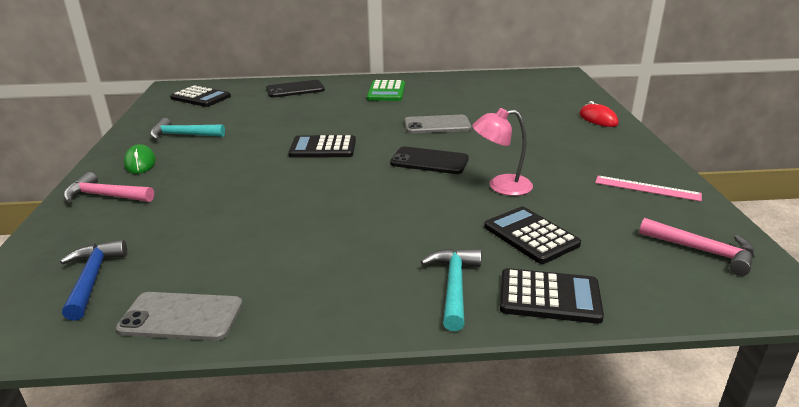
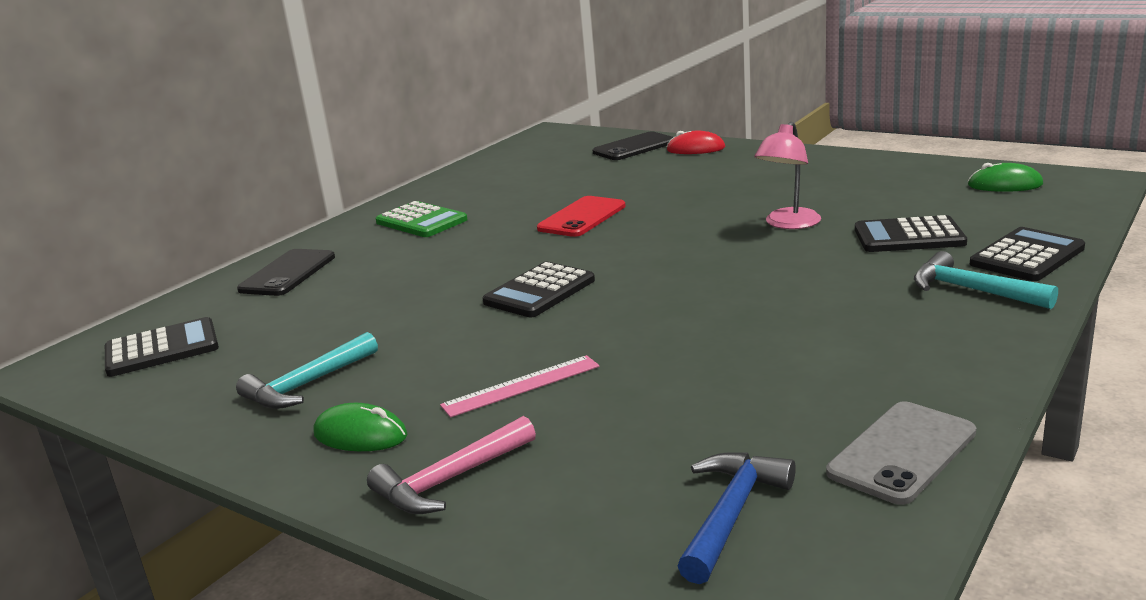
camera: 50 degrees left, 5 degrees down
blue hammer [60,239,127,321] -> blue hammer turned 90 degrees clockwise [678,452,796,584]
black phone [390,146,469,174] -> black phone moved to [592,132,673,160]
grey phone [404,115,472,133] -> red phone [537,196,626,237]
pink ruler [595,176,702,201] -> pink ruler moved to [440,355,600,417]
pink hammer [639,218,755,276] -> green mouse [968,163,1043,192]

